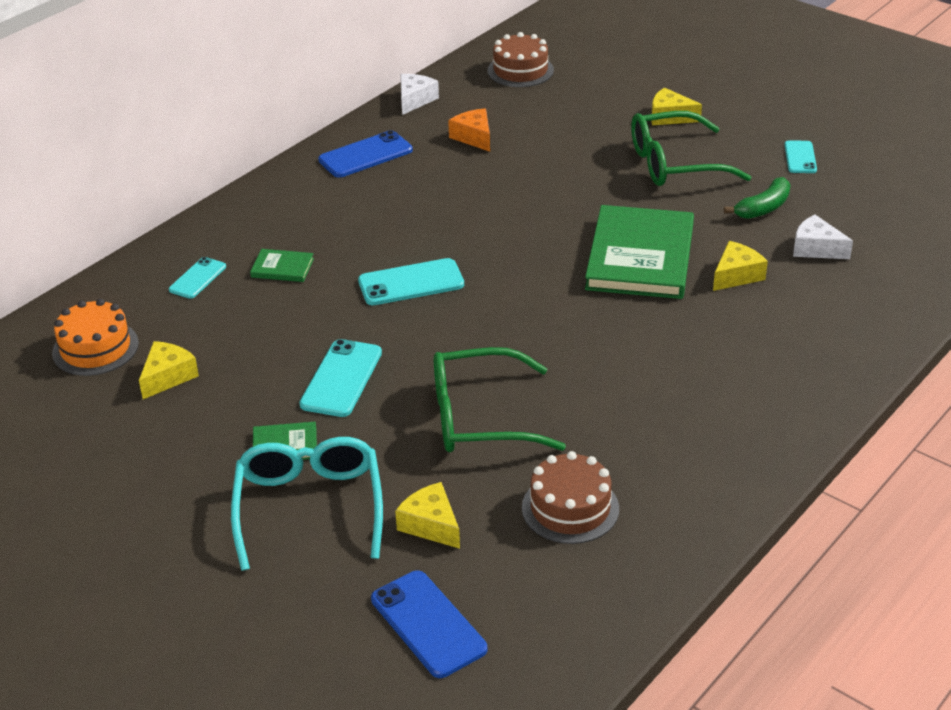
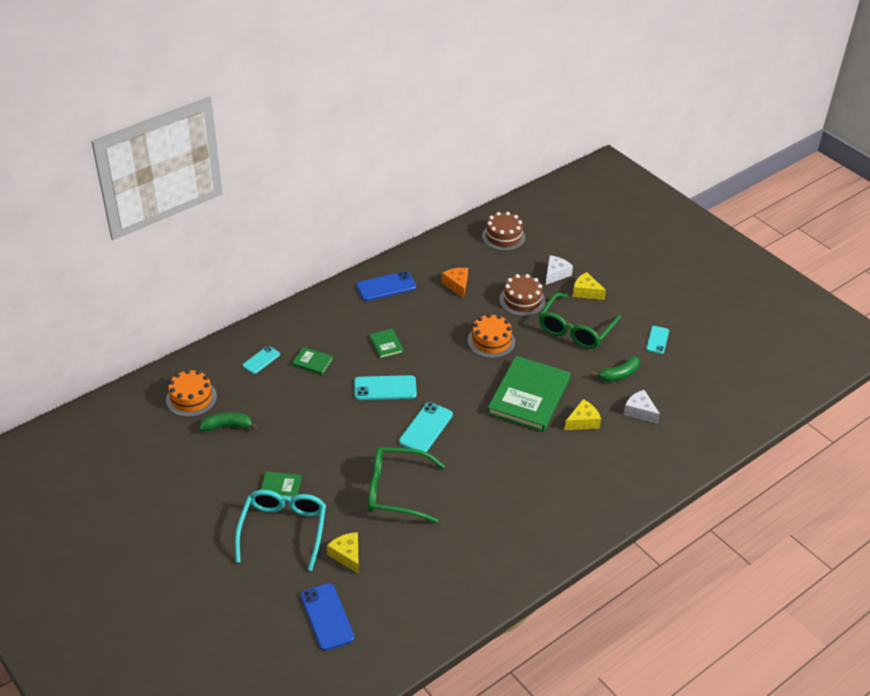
camera: 10 degrees right, 5 degrees up
yellow cheese [139,341,199,399] -> green banana [199,412,258,431]
turquoise phone [299,339,382,417] -> turquoise phone moved to [399,402,453,452]
white cheese [400,74,439,115] -> white cheese moved to [546,255,573,285]
brown cake [522,451,619,544] -> brown cake moved to [499,274,545,316]
green glasses [631,111,751,186] -> green glasses turned 60 degrees counterclockwise [539,293,622,349]
none -> green book [370,329,404,358]
none -> orange cake [468,314,515,358]

